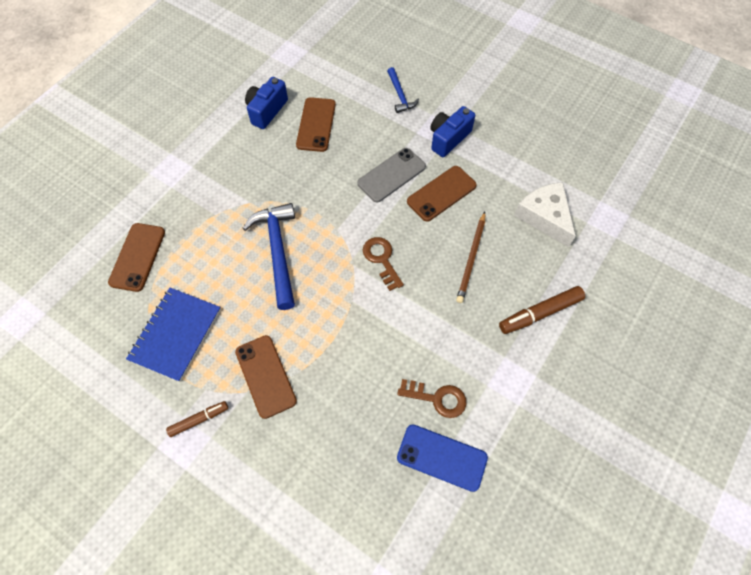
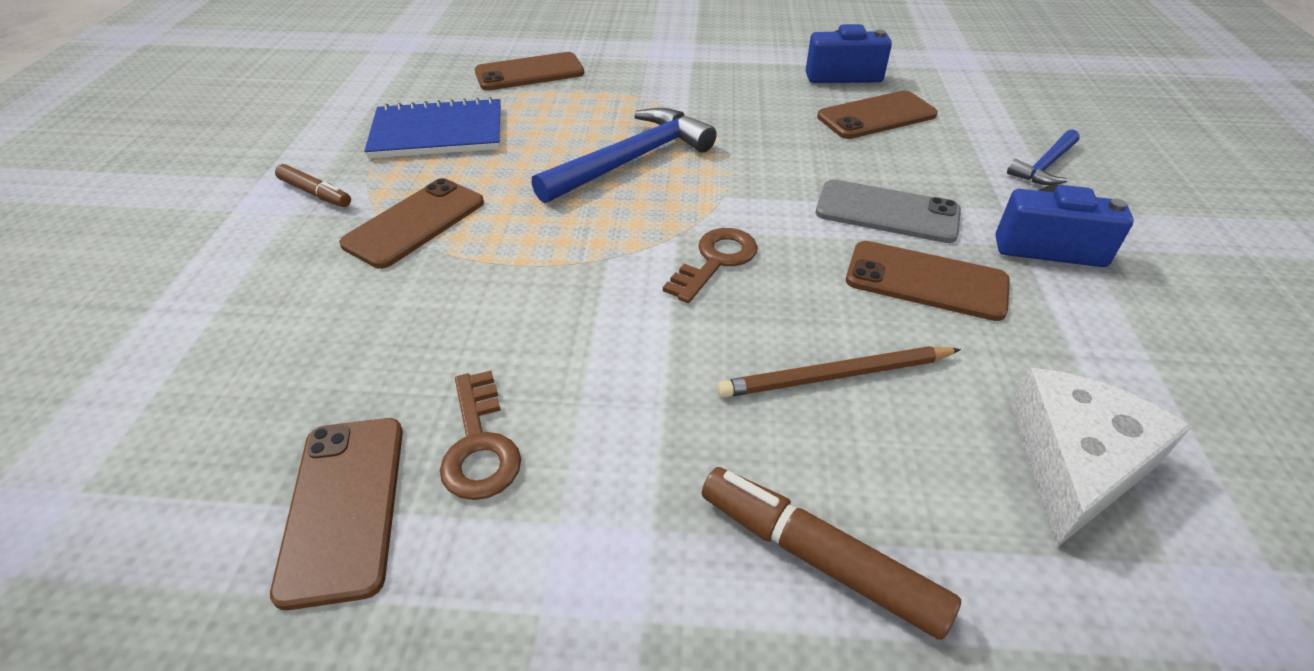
camera: 60 degrees right, 20 degrees down
blue phone [397,424,488,492] -> brown phone [270,418,403,610]

